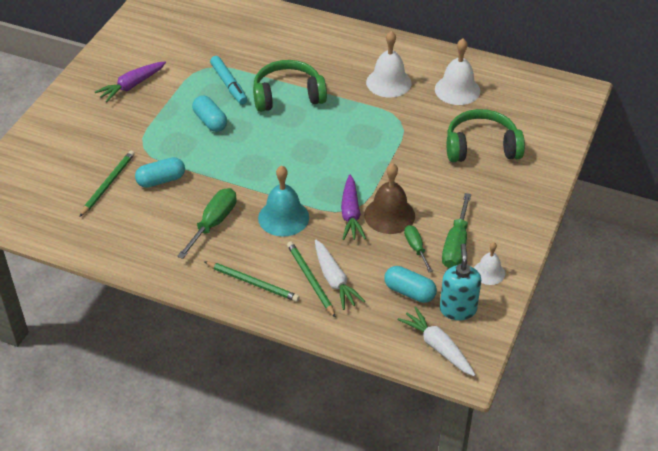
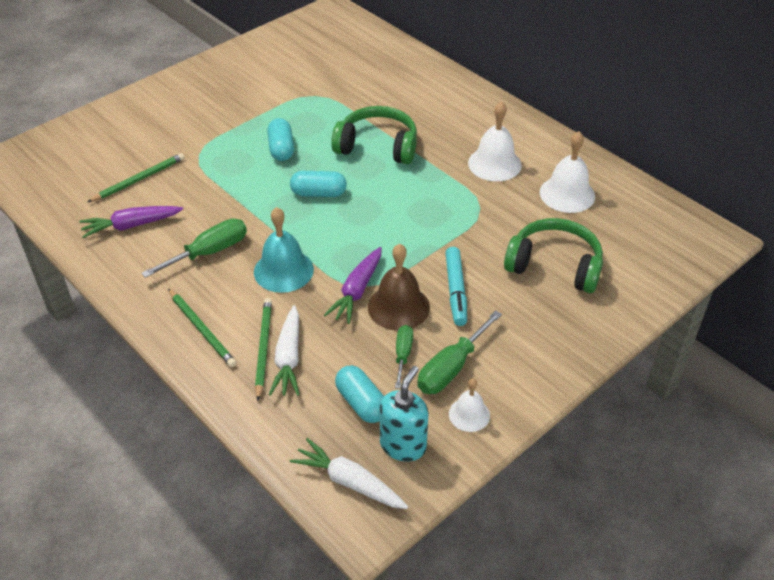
camera: 25 degrees right, 0 degrees up
purple carrot [95,61,166,102] -> purple carrot moved to [79,206,183,238]
turquoise capsule [135,157,185,188] -> turquoise capsule moved to [290,171,347,197]
turquoise marker [210,56,248,105] -> turquoise marker moved to [445,247,467,326]
white carrot [398,307,475,376] -> white carrot turned 45 degrees counterclockwise [290,438,408,509]

